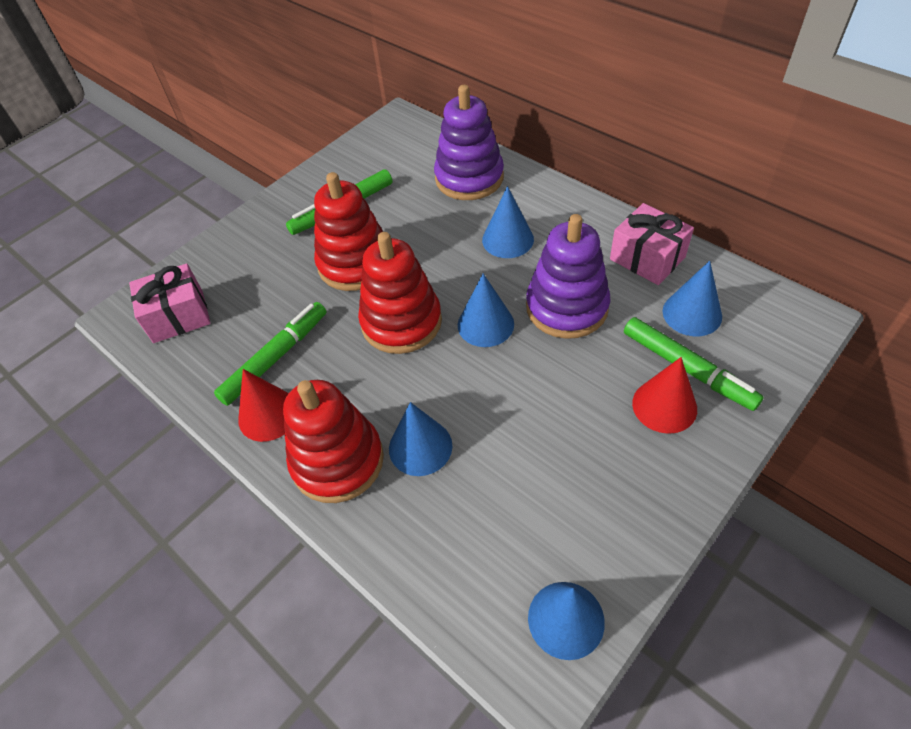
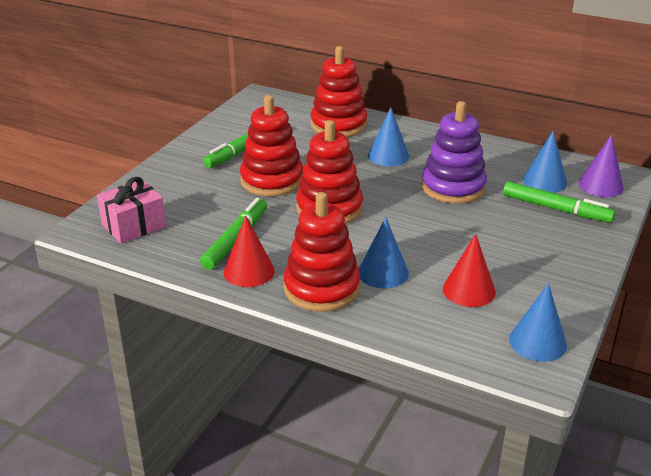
camera: 20 degrees left, 20 degrees down
purple stacking toy [434,85,504,200] -> red stacking toy [311,46,367,137]
blue cone [458,273,514,347] -> none
pink gift [610,203,694,285] -> none
red cone [632,357,697,434] -> red cone moved to [443,234,496,307]
none -> purple cone [578,134,624,197]

